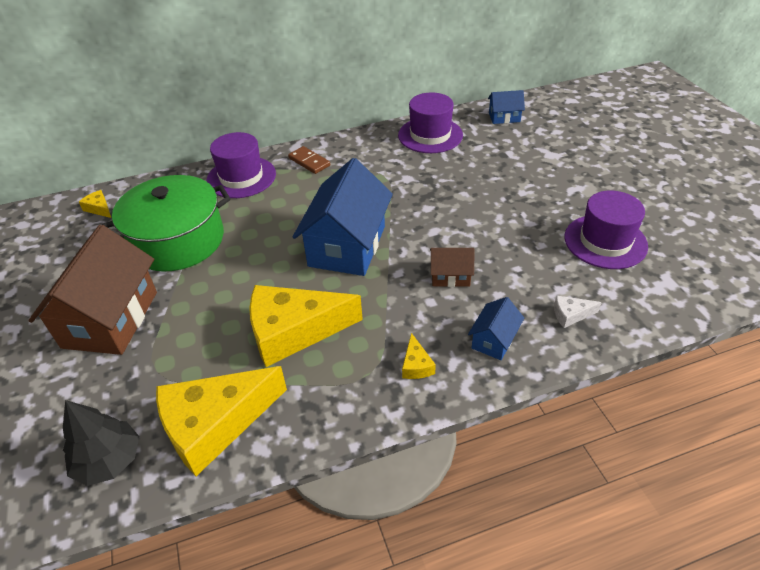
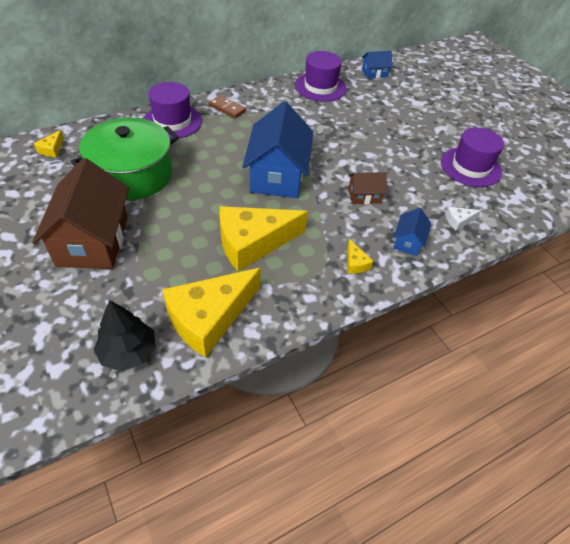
camera: 15 degrees left, 5 degrees up
yellow cheese [79,190,111,218] -> yellow cheese turned 105 degrees counterclockwise [34,130,64,157]

